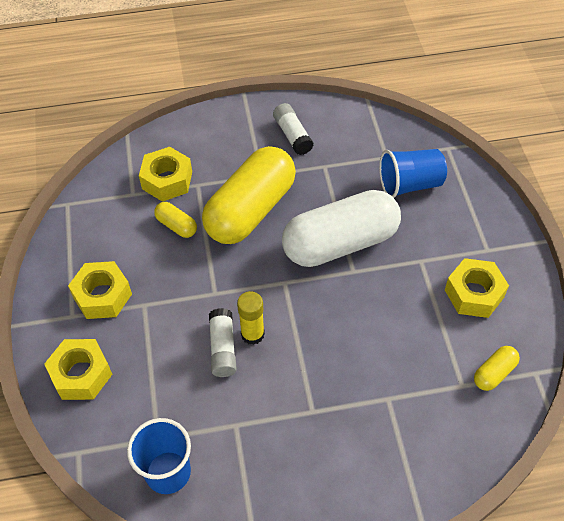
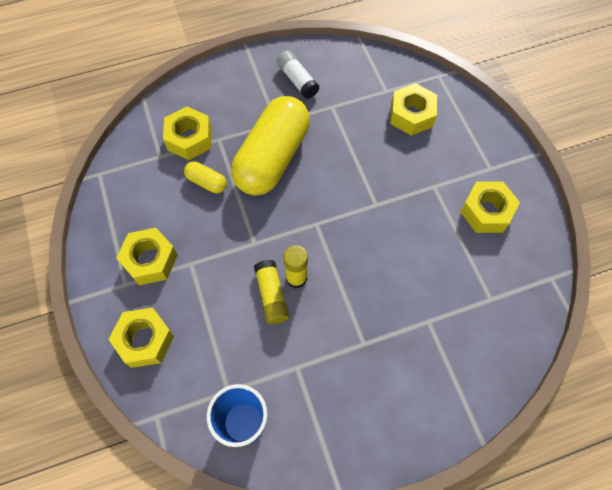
camera: 10 degrees left, 10 degrees up
white glue stick [209,308,237,377] -> yellow glue stick [254,260,289,324]
white capsule [282,190,401,267] -> none
blue cup [379,149,447,198] -> yellow nut [390,83,437,136]
yellow capsule [474,346,520,391] -> none

